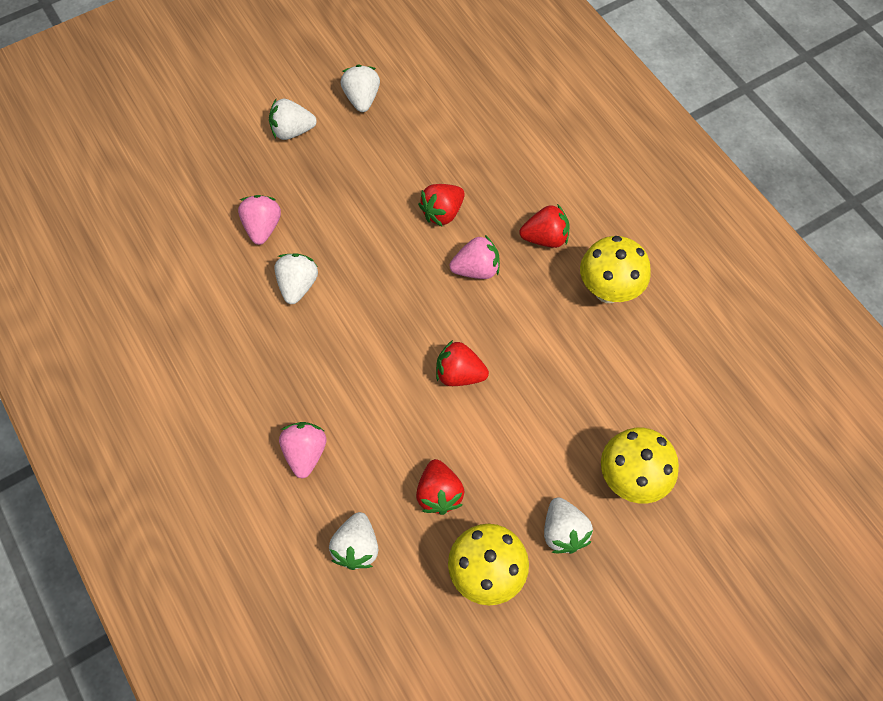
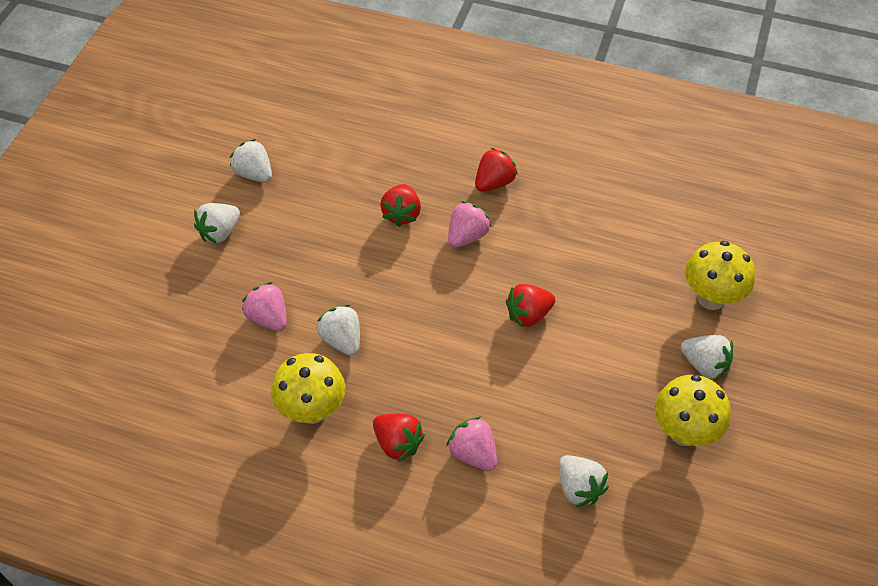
camera: 40 degrees left, 10 degrees down
red strawberry [416,459,465,515] -> red strawberry moved to [373,414,425,462]
yellow mushroom [580,236,651,303] -> yellow mushroom moved to [271,353,345,424]

